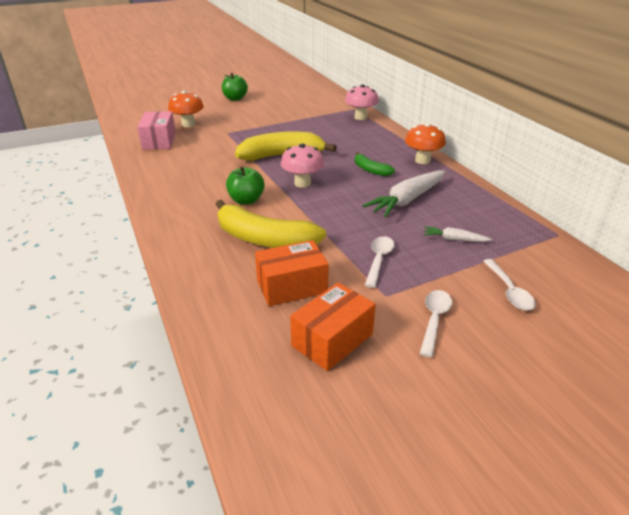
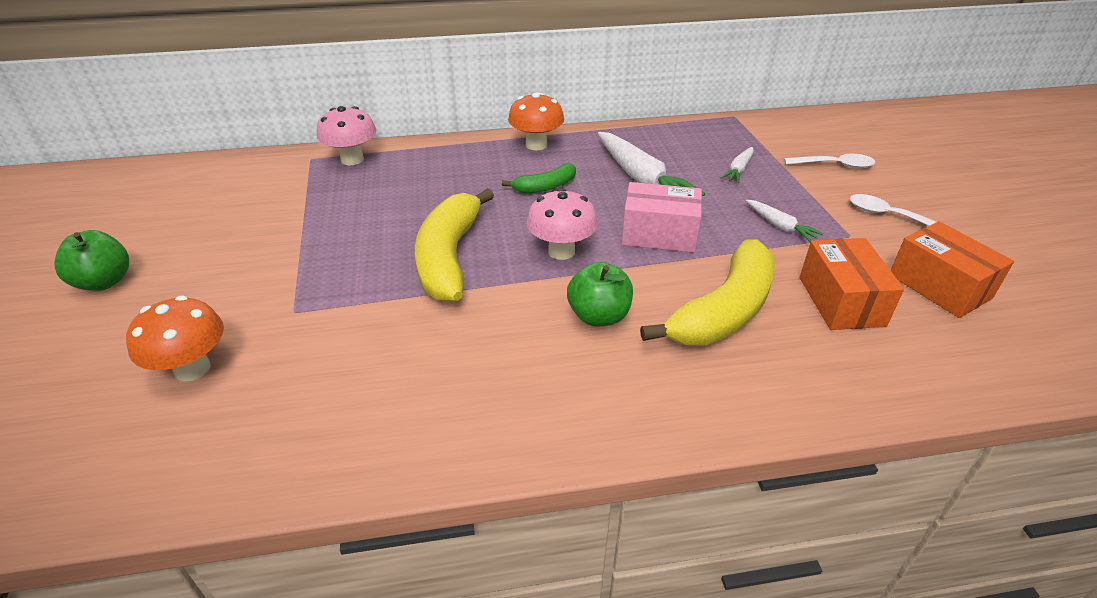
camera: 75 degrees left, 5 degrees up
pink box [137,111,176,150] -> pink box moved to [622,182,702,253]
white spoon [365,236,395,288] -> white carrot [746,200,823,242]

